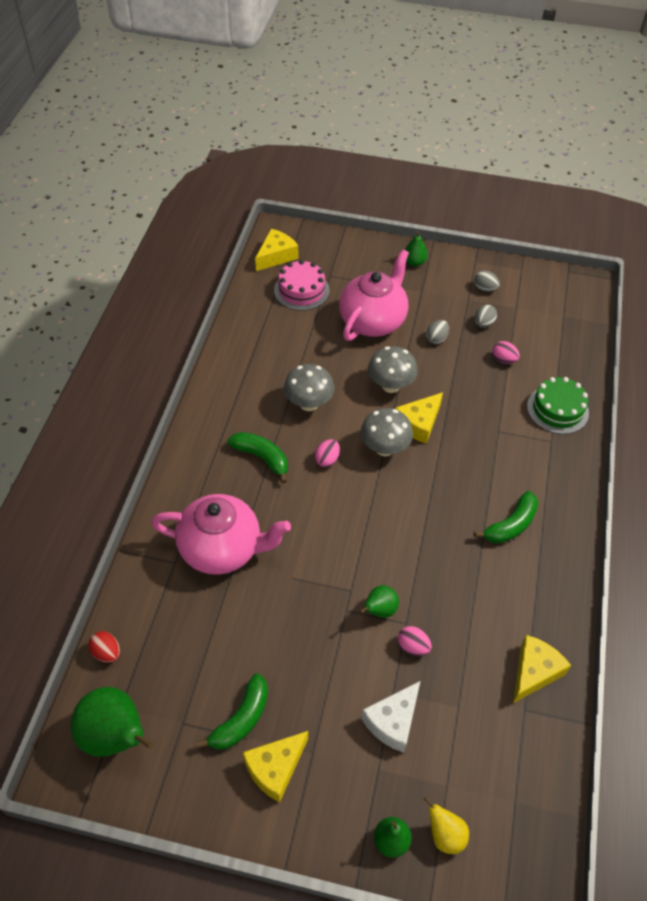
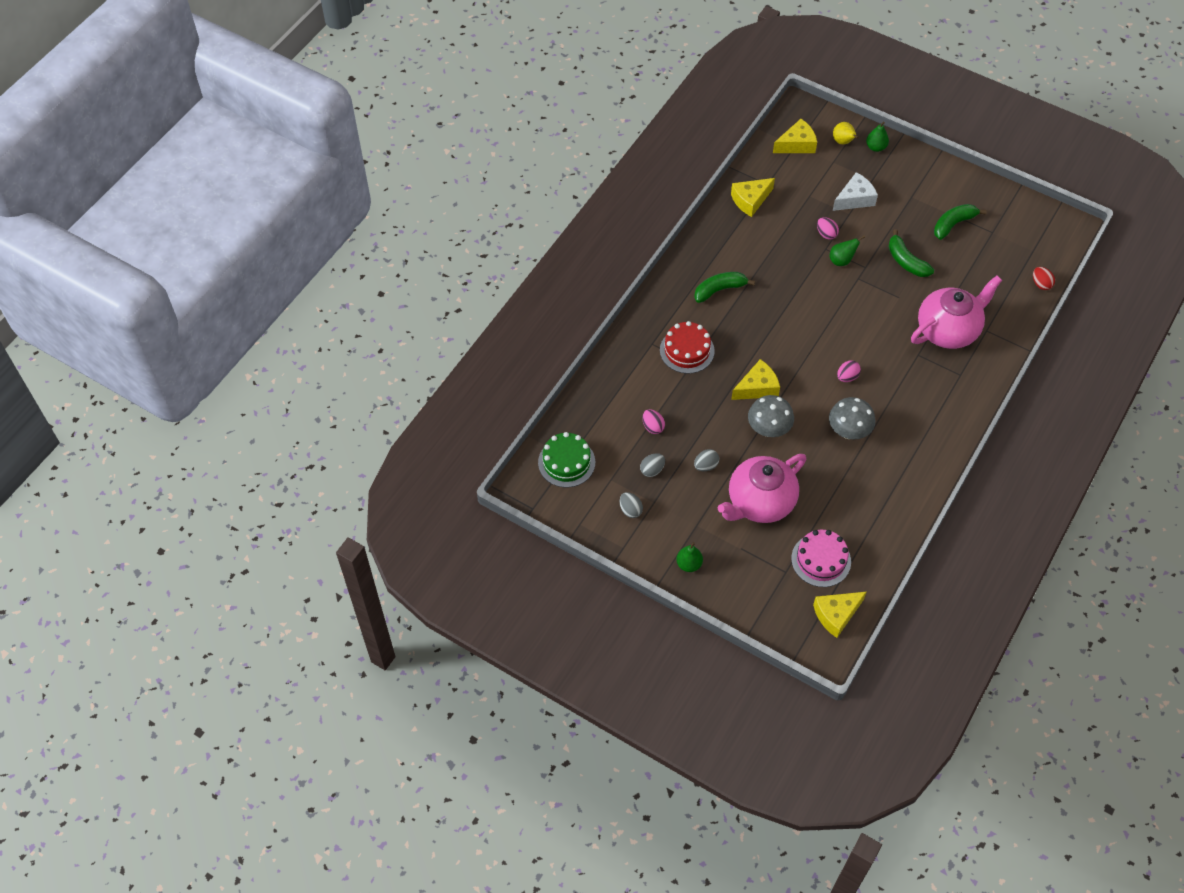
camera: 160 degrees left, 5 degrees up
green pear [71,687,154,757] -> none
pink teapot [151,494,291,575] -> pink teapot turned 120 degrees clockwise [911,276,1002,349]
green banana [227,432,288,484] -> green banana moved to [889,229,934,277]
yellow cheese [242,731,308,803] -> yellow cheese moved to [773,119,817,153]
grey mushroom [361,408,413,456] -> none
green cake [527,377,589,434] -> green cake moved to [538,432,595,488]
none -> red cake [660,321,715,374]

